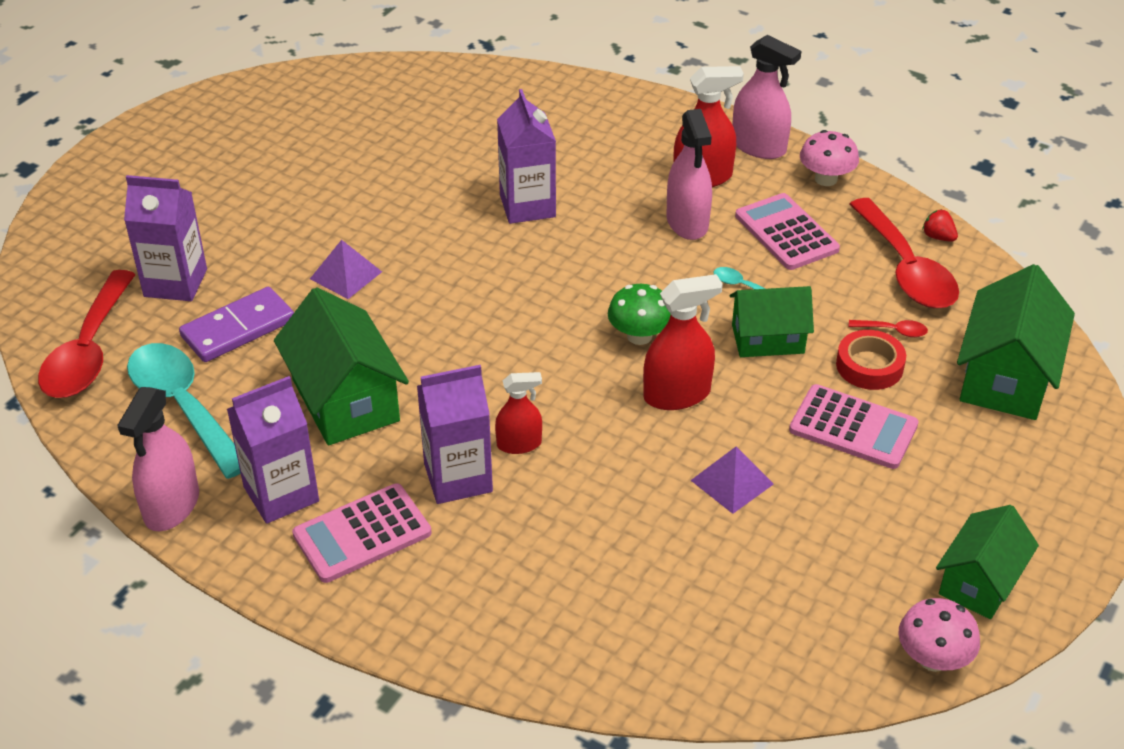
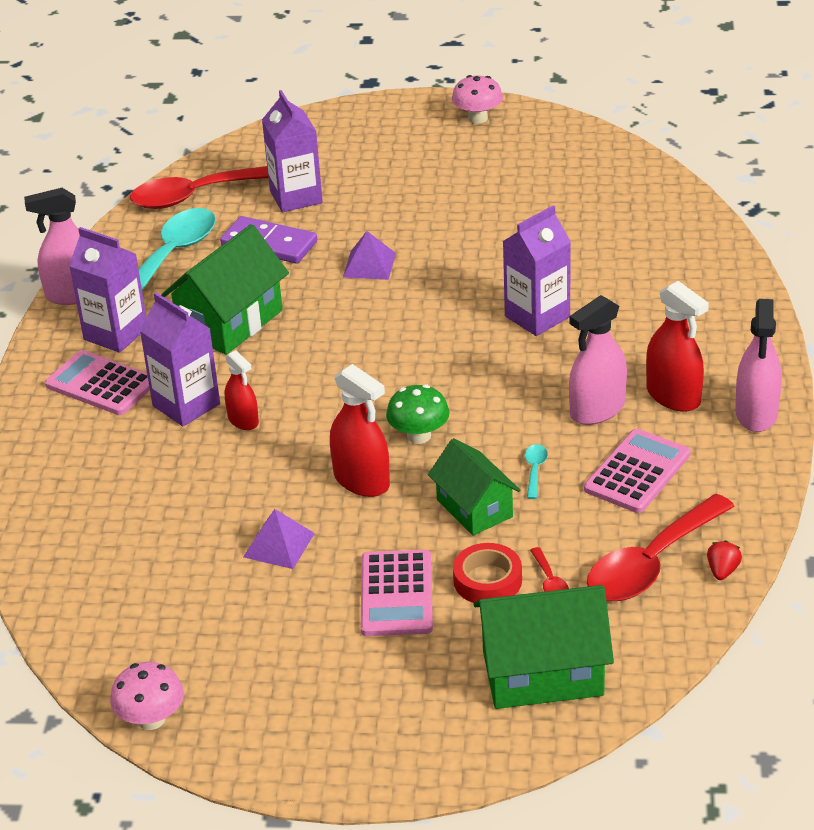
camera: 65 degrees right, 5 degrees down
pink mushroom [800,130,859,186] -> pink mushroom moved to [452,75,503,124]
green house [936,505,1039,619] -> none

